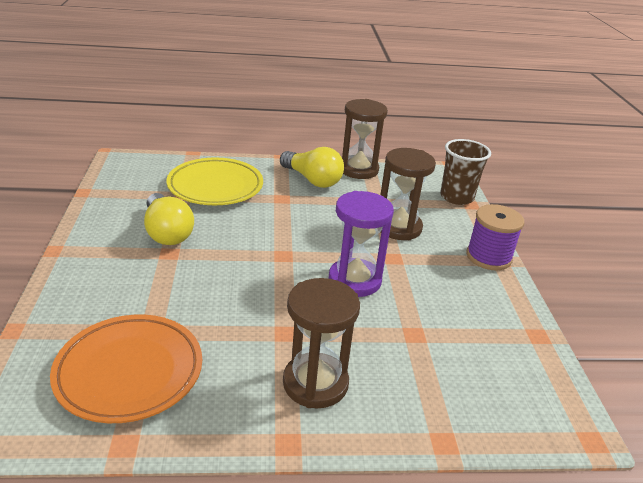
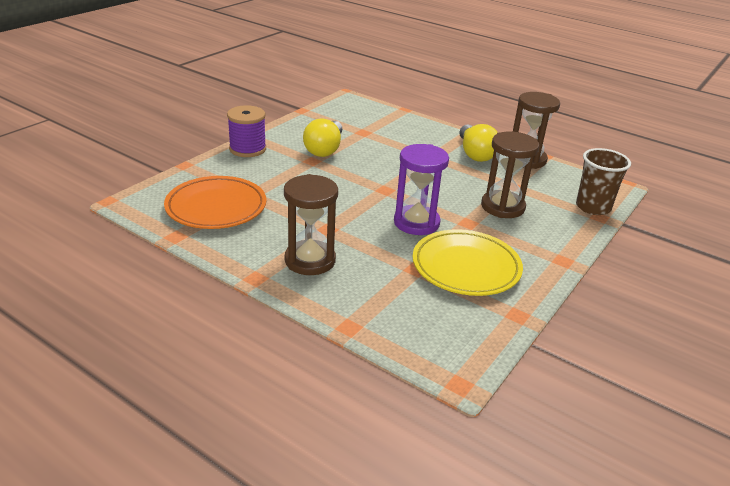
camera: 40 degrees right, 0 degrees up
yellow plate [167,157,263,205] -> yellow plate moved to [413,229,523,296]
purple spool [466,204,524,270] -> purple spool moved to [227,105,266,157]

